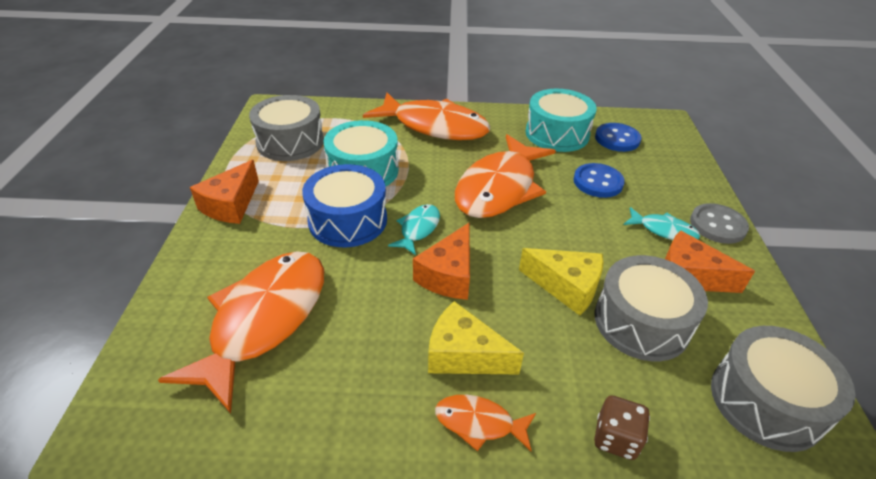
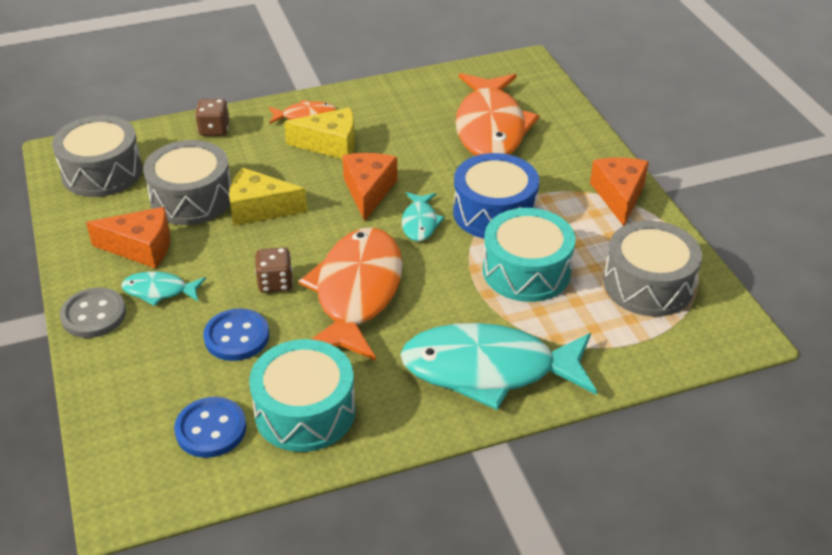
camera: 160 degrees right, 0 degrees up
orange fish [363,93,490,140] -> turquoise fish [400,323,597,410]
none -> brown dice [255,247,293,293]

